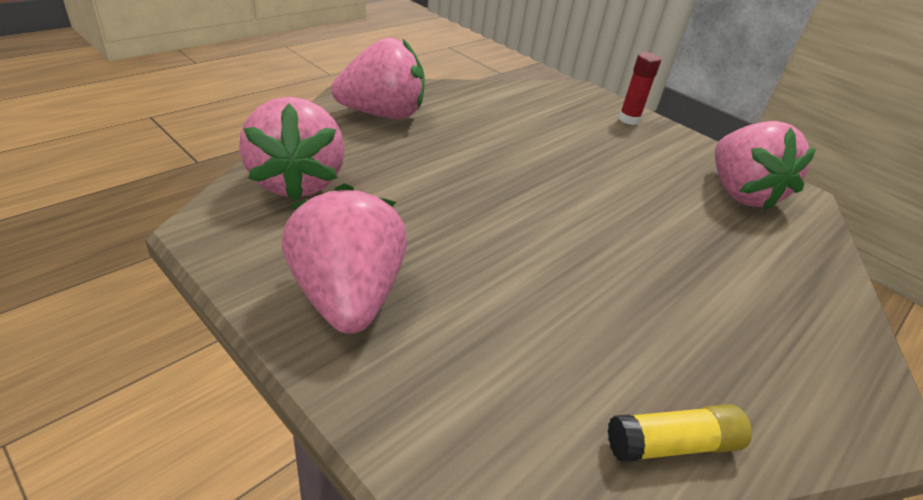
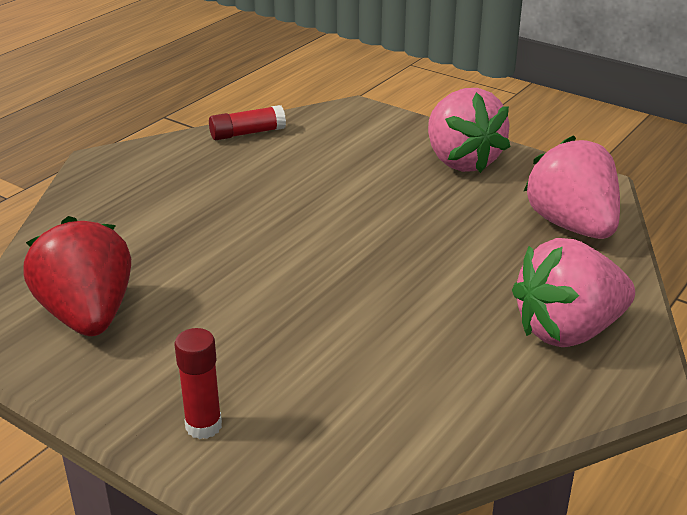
camera: 175 degrees right, 5 degrees down
yellow glue stick [608,404,752,463] -> red glue stick [209,105,286,140]
pink strawberry [715,121,816,211] -> red strawberry [23,216,131,336]

